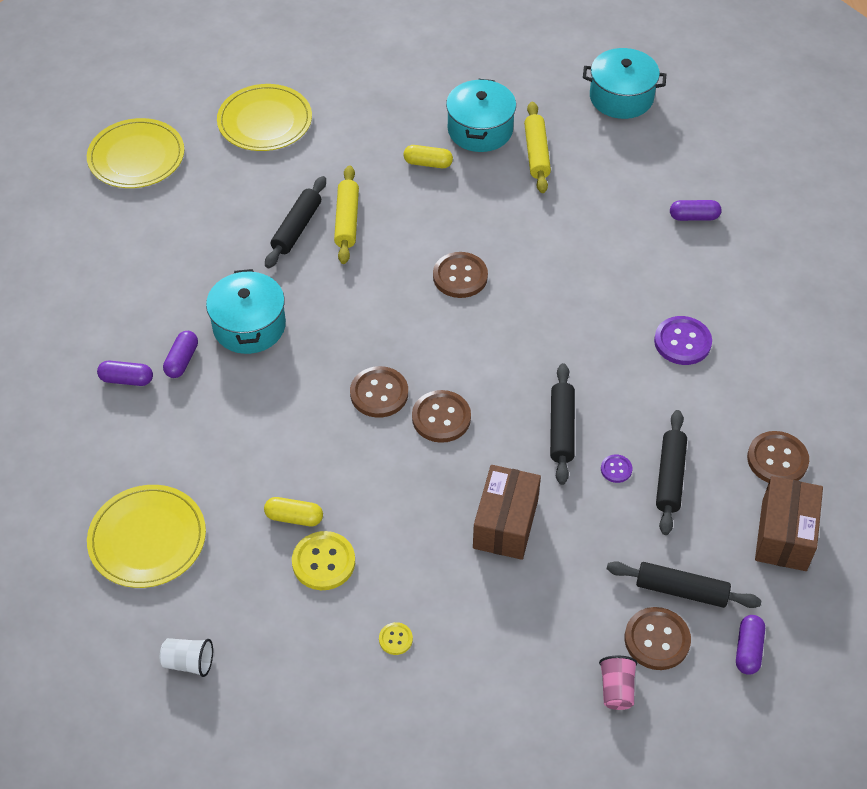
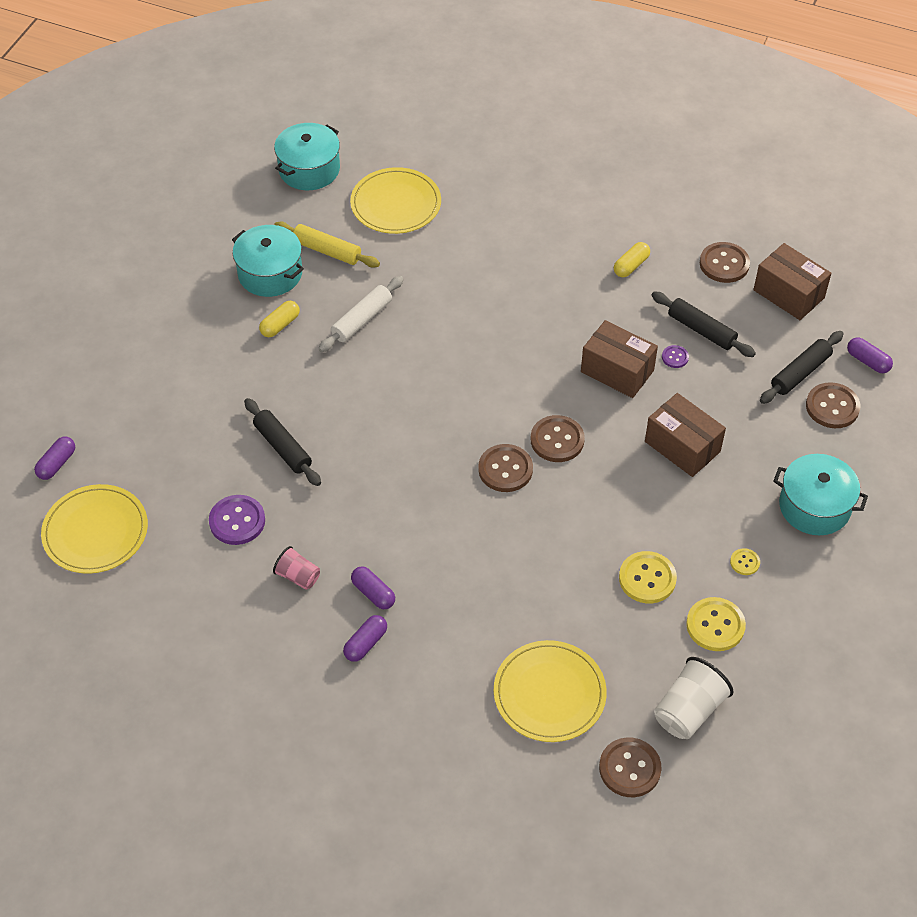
camera: 60 degrees left, 0 degrees up
white cup [160,638,213,677] -> white cup [654,657,734,739], size x1.65
turquoise pot [206,269,286,354] -> turquoise pot moved to [773,454,868,535]
yellow plate [217,84,312,151] -> yellow plate moved to [350,167,441,234]
yellow capsule [264,497,323,526] -> yellow capsule moved to [614,242,650,277]
yellow rolling pin [334,165,359,264] -> none
brown button [433,252,488,298] -> brown button moved to [599,738,662,797]
black rolling pin [550,363,575,485] -> brown box [581,320,658,398]
pink cup [599,656,637,710] -> pink cup moved to [273,546,320,590]
purple button [654,316,712,365] -> purple button moved to [209,495,265,545]
purple capsule [670,200,721,221] -> purple capsule moved to [34,437,75,480]
none -> white rolling pin [318,276,404,352]
none -> yellow button [686,597,746,651]

